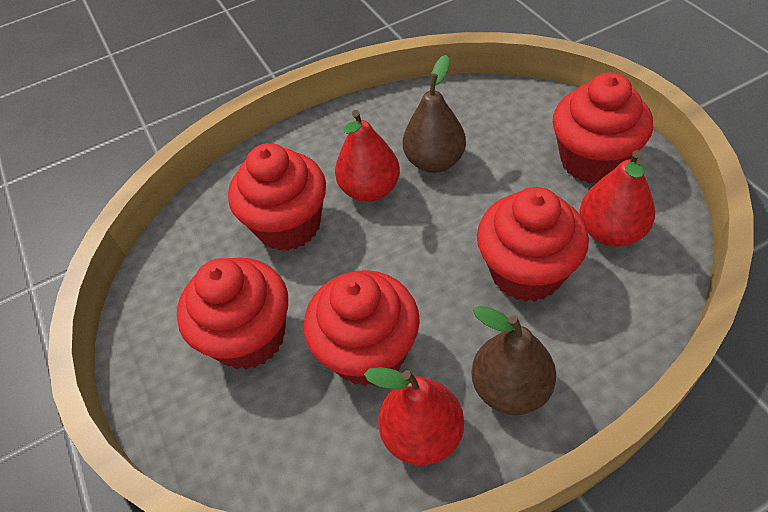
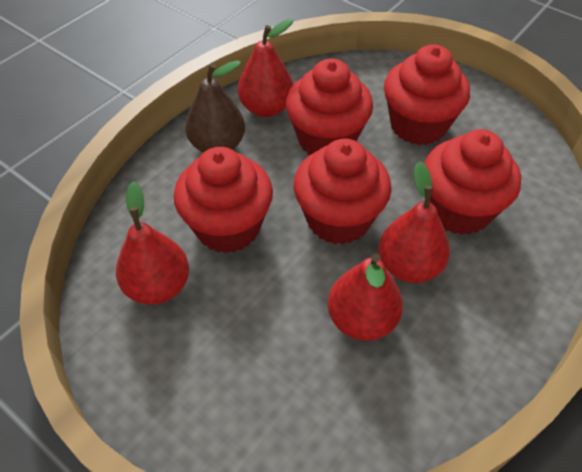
camera: 150 degrees right, 0 degrees up
brown pear [403,55,466,173] -> red pear [328,253,403,341]
red cupcake [553,72,653,183] -> red cupcake moved to [293,139,392,245]

